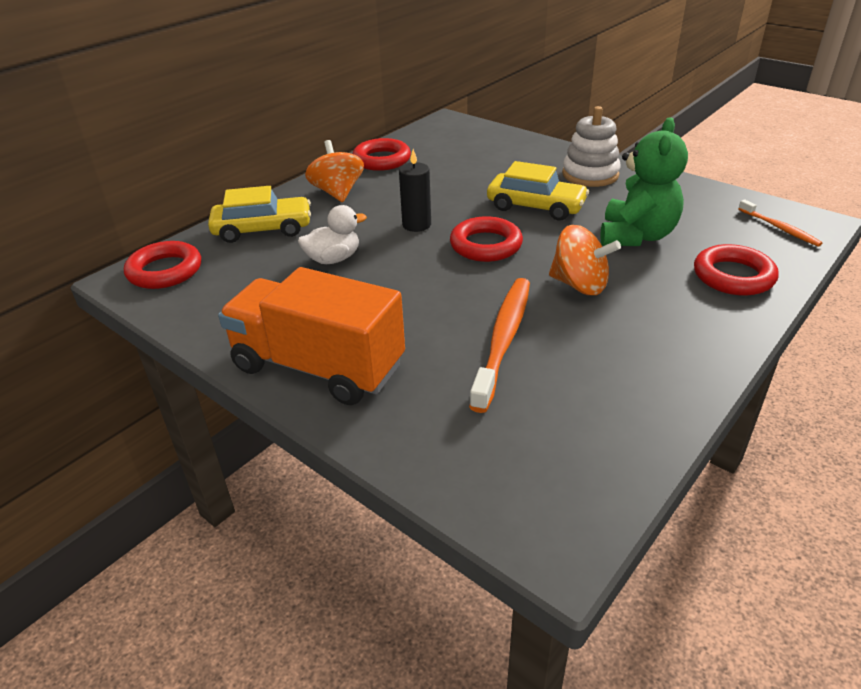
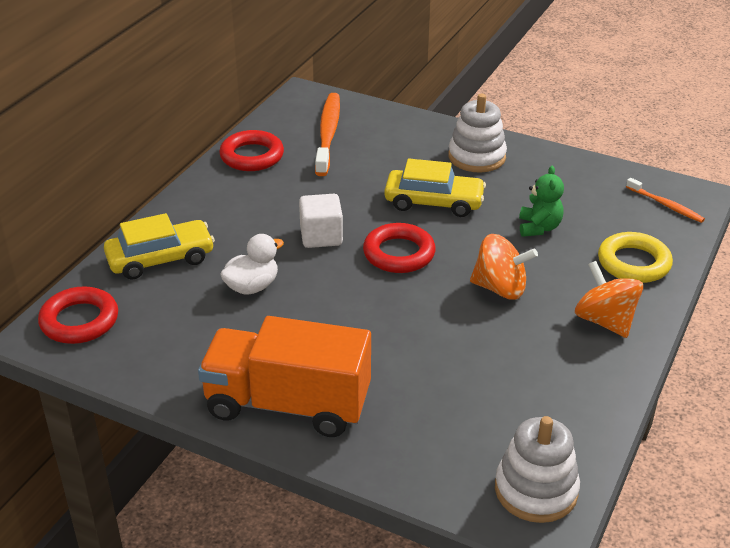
camera: 15 degrees left, 0 degrees up
orange spinning top [305,140,364,202] -> orange spinning top moved to [575,261,643,338]
black candle [399,149,431,232] -> white cube [299,194,343,248]
orange toothbrush [469,278,530,413] -> orange toothbrush moved to [315,93,340,176]
green teddy bear [600,117,688,246] -> green teddy bear [519,166,564,237], size x0.59
red ring [694,244,779,296] -> yellow ring [598,232,673,283]
none -> white stacking toy [495,416,580,523]

